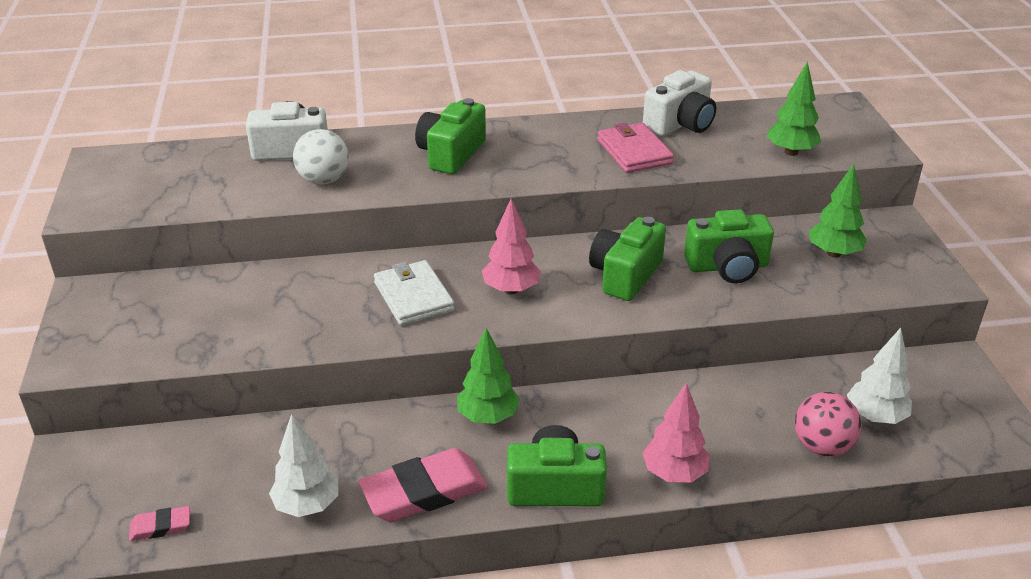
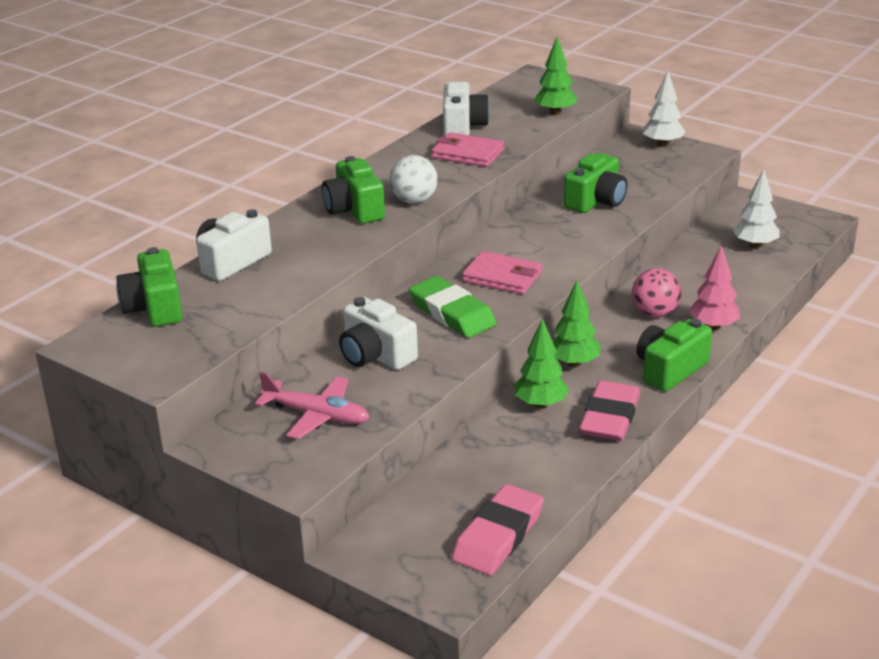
camera: 45 degrees left, 5 degrees down
pink eraser [129,506,190,541] -> pink eraser [452,484,544,575], size x2.06
white tree [269,414,339,517] -> white tree moved to [643,71,686,147]
white ball [293,129,349,184] -> white ball moved to [390,155,438,204]
white wallet [374,260,455,326] -> green eraser [409,276,497,338]
pink tree [482,199,541,294] -> pink wallet [462,251,542,294]
green camera [589,217,666,301] -> green camera moved to [116,247,183,327]
pink ball [795,392,861,457] -> pink ball moved to [632,268,681,317]
green tree [809,164,867,258] -> green tree moved to [514,318,569,409]
none -> pink plane [255,372,370,439]
none -> white camera [339,297,418,370]

